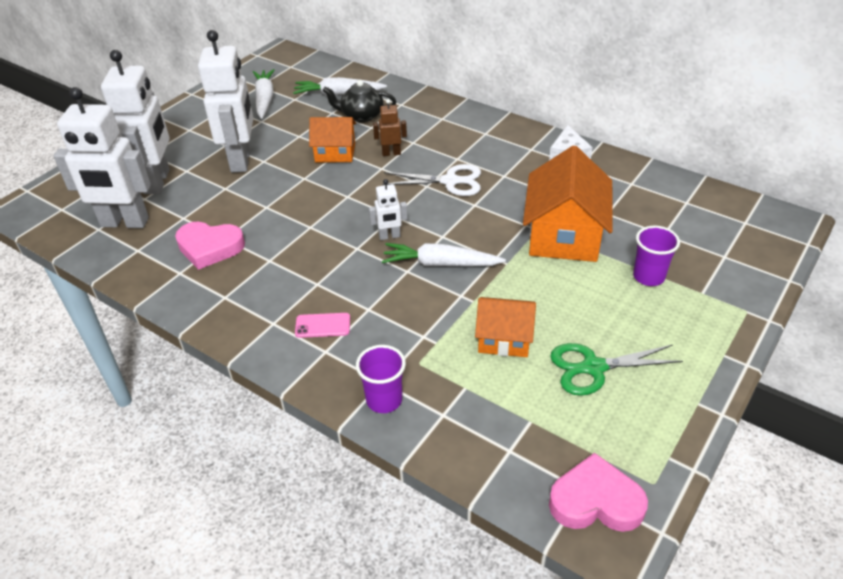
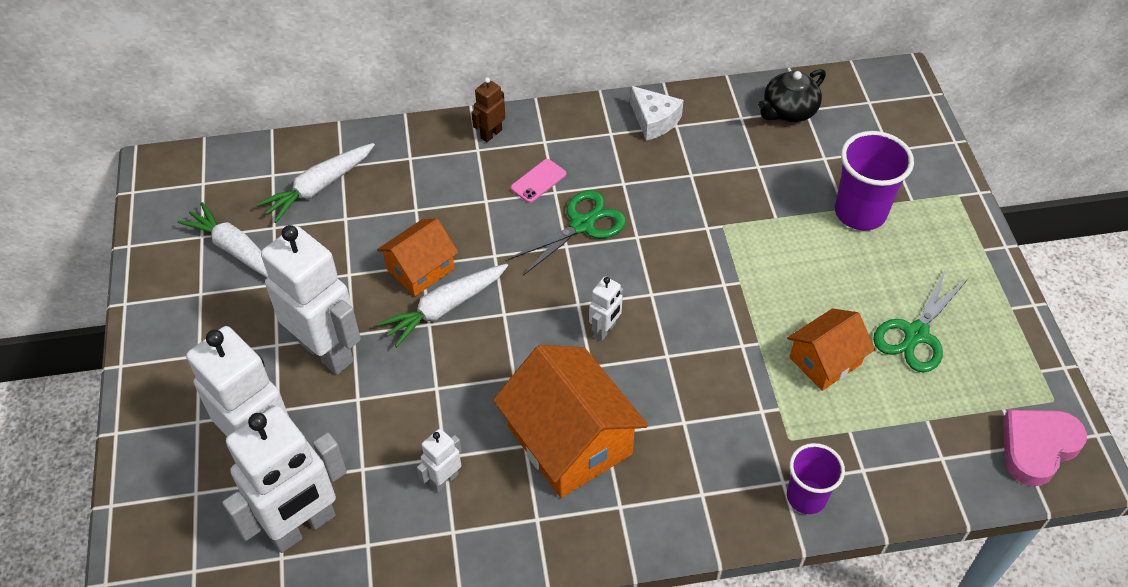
camera: 45 degrees left, 10 degrees up
pink heart [175,222,245,270] -> white robot [417,429,462,492]
pink phone [295,313,350,338] -> pink phone moved to [511,159,566,203]
black teapot [323,80,396,122] -> black teapot moved to [758,69,826,122]
brown robot [373,99,407,156] -> brown robot moved to [471,77,505,142]
white scissors [382,164,481,196] -> green scissors [508,190,626,276]
white carrot [382,243,506,267] -> white carrot moved to [378,264,508,347]
orange house [523,145,613,262] -> orange house moved to [493,345,648,498]
purple cup [633,226,680,286] -> purple cup [835,131,914,231], size x1.53

